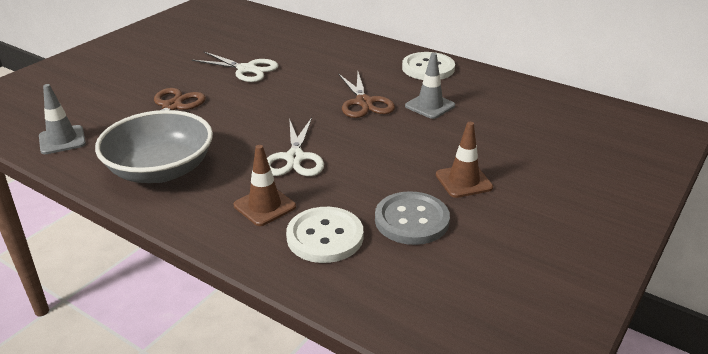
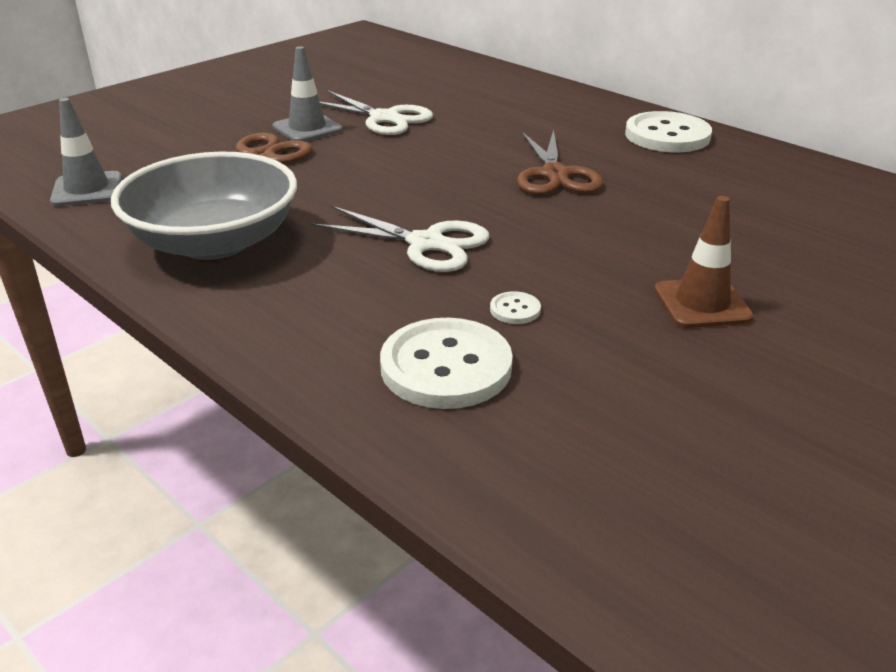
camera: 10 degrees right, 0 degrees up
brown traffic cone [234,145,296,226] -> none
white scissors [267,118,324,176] -> white scissors turned 75 degrees counterclockwise [311,206,490,272]
grey button [375,191,450,245] -> none
grey traffic cone [405,53,455,119] -> grey traffic cone moved to [272,46,343,141]
none -> white button [490,291,541,324]

